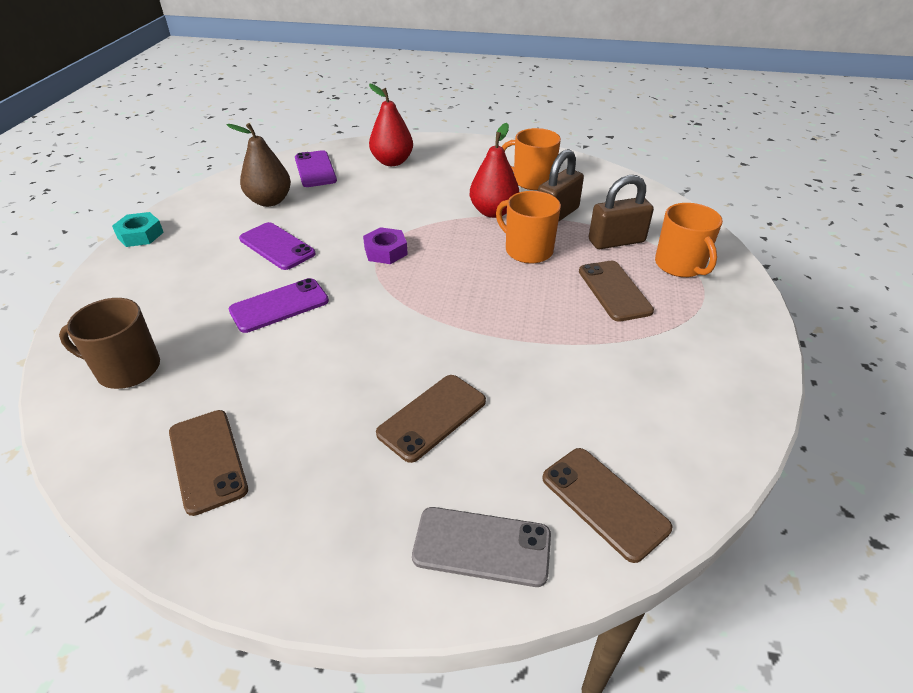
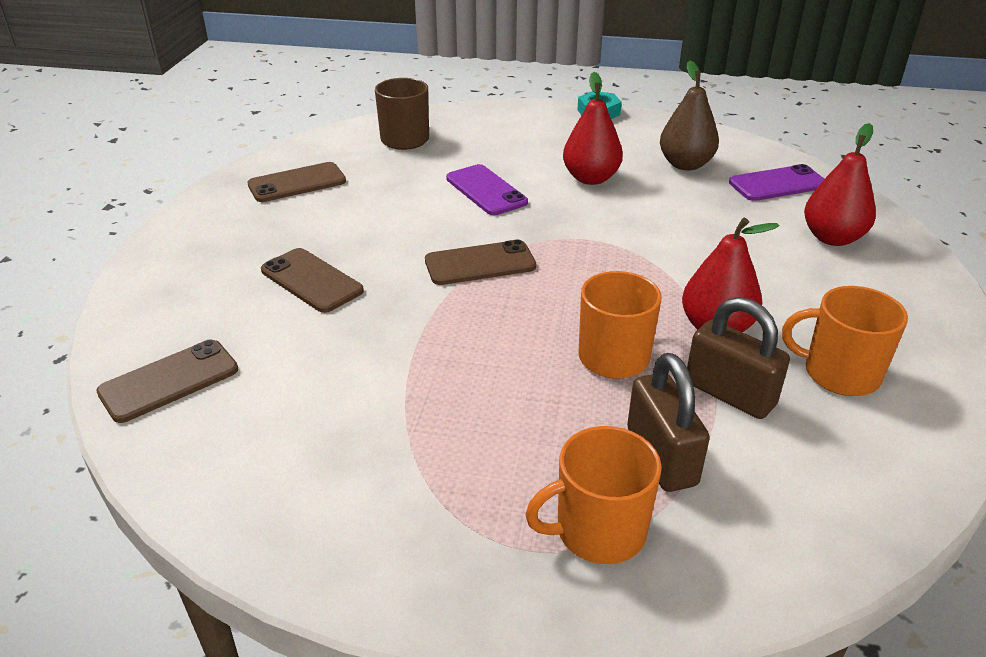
camera: 90 degrees right, 5 degrees down
purple phone [239,222,316,270] -> red pear [563,72,623,185]
purple nut [363,227,408,264] -> none
grey phone [412,507,551,587] -> none
orange mug [502,128,561,190] -> orange mug turned 90 degrees counterclockwise [782,286,908,396]
brown phone [579,261,654,322] -> brown phone moved to [425,240,536,285]

